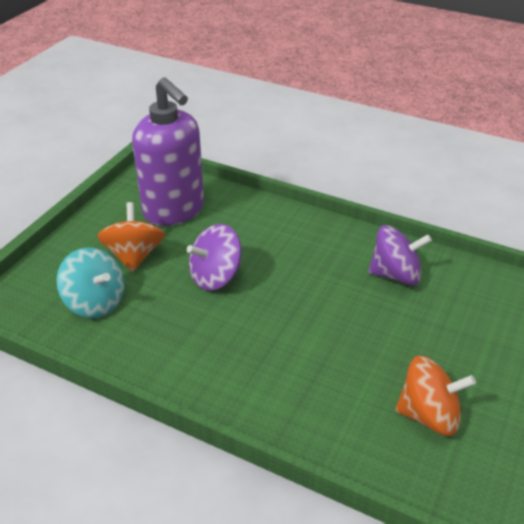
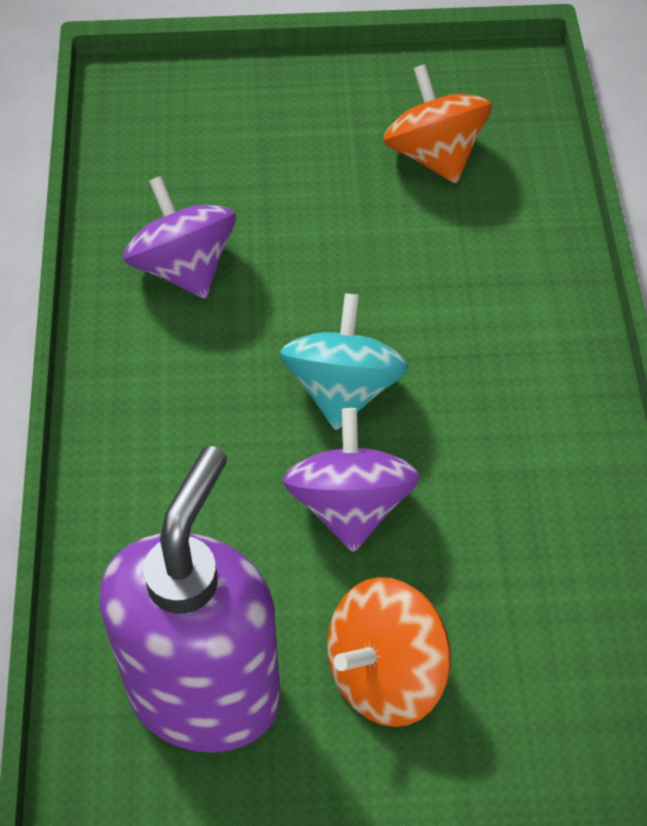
camera: 120 degrees left, 15 degrees up
turquoise spinning top [57,248,125,318] -> turquoise spinning top moved to [280,293,409,430]
purple spinning top [187,224,241,291] -> purple spinning top turned 120 degrees counterclockwise [283,408,420,552]

